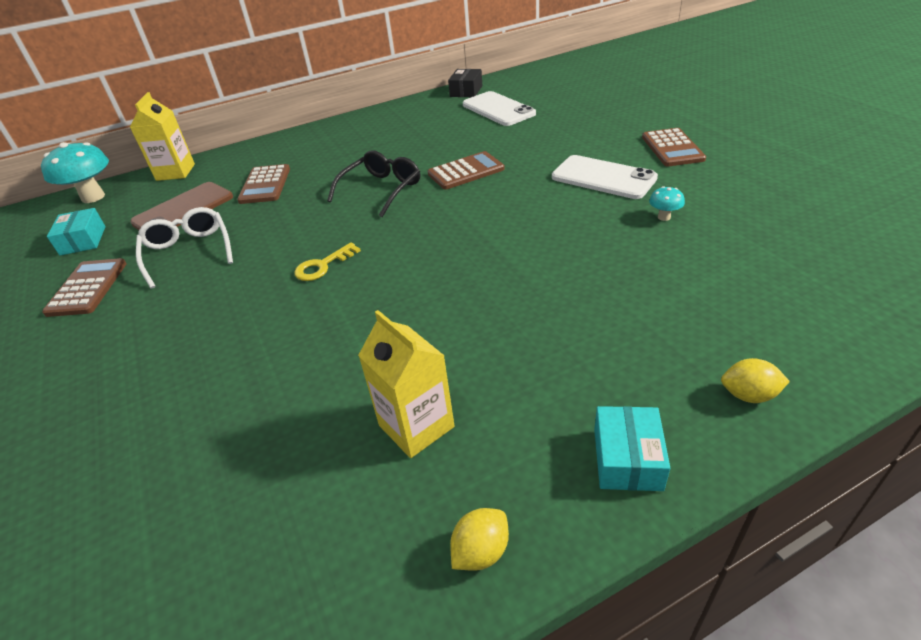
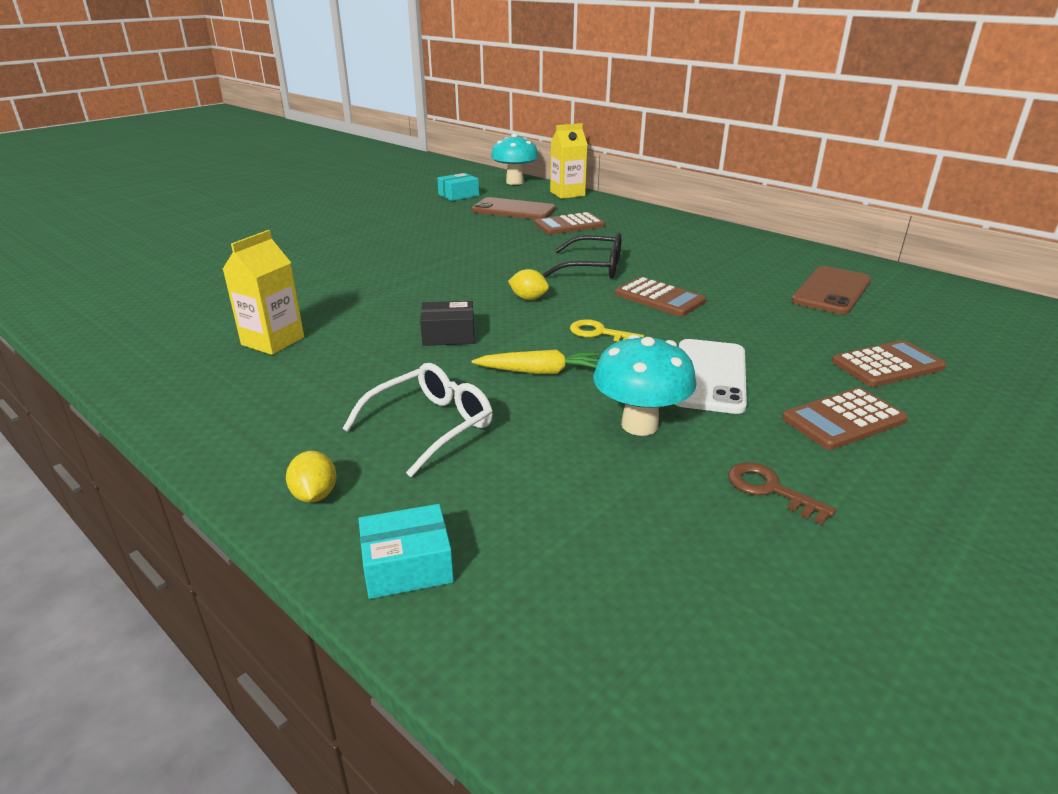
camera: 65 degrees right, 10 degrees down
brown calculator [42,258,127,317] -> brown calculator moved to [832,340,946,387]
white glasses [136,207,233,289] -> white glasses moved to [342,363,493,477]
yellow key [294,242,361,281] -> yellow key moved to [570,319,644,341]
black box [448,69,482,97] -> black box moved to [420,301,474,346]
yellow lemon [450,508,509,571] -> yellow lemon moved to [508,269,549,300]
white phone [463,91,536,126] -> brown phone [791,266,871,315]
turquoise box [594,406,670,491] -> turquoise box moved to [359,504,454,599]
turquoise mushroom [649,186,685,221] -> turquoise mushroom [593,335,696,436], size x2.17
none -> yellow carrot [472,349,599,374]
none -> brown key [728,462,836,525]

